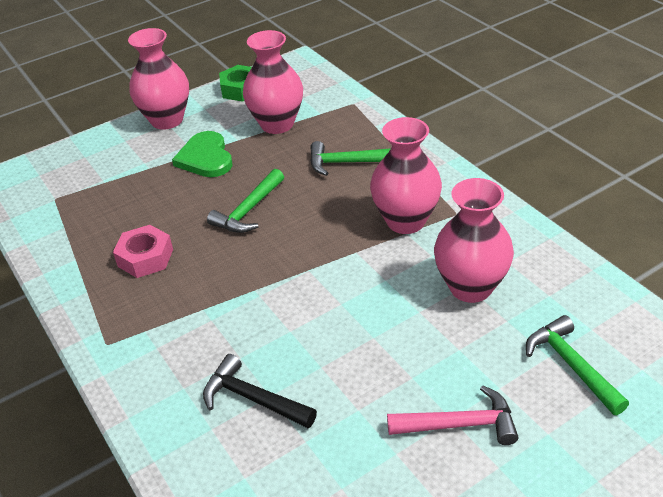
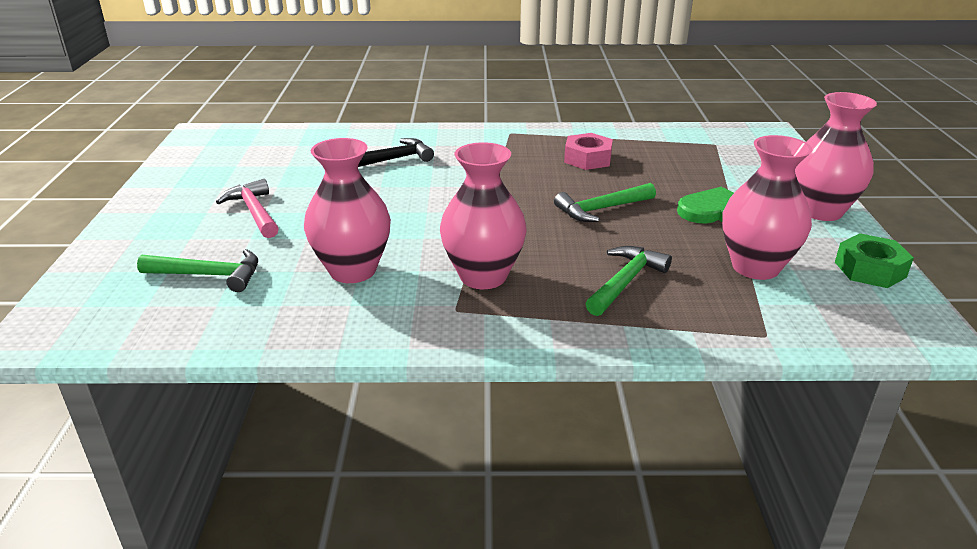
camera: 120 degrees right, 10 degrees down
green hammer [207,169,284,233] -> green hammer turned 90 degrees counterclockwise [554,183,656,222]
pink hammer [387,385,518,445] -> pink hammer turned 120 degrees clockwise [216,179,279,238]

